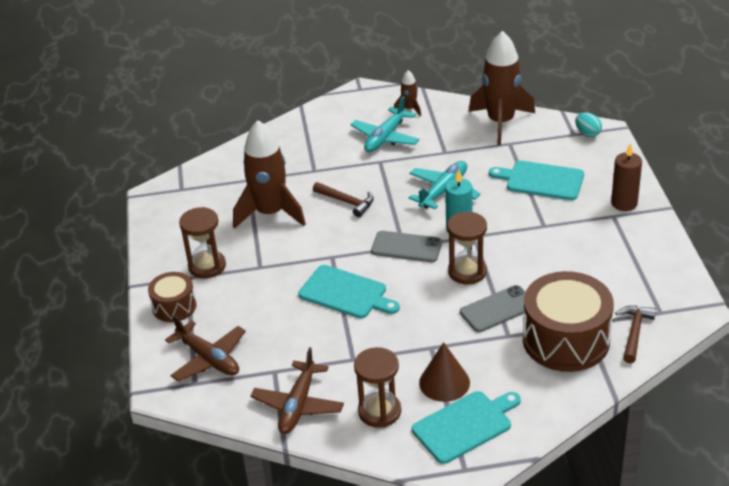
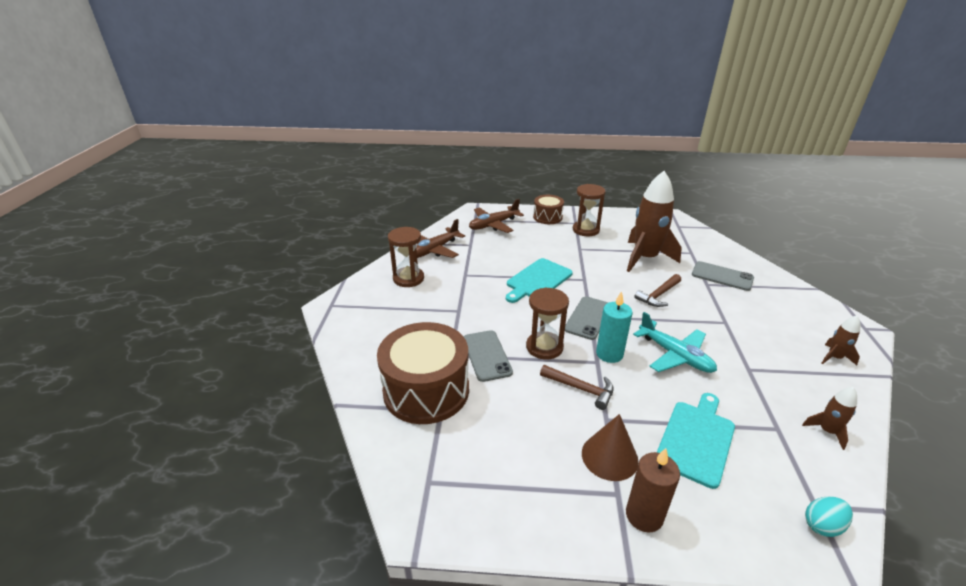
camera: 100 degrees right, 5 degrees down
brown plane [250,347,344,434] -> brown plane turned 75 degrees counterclockwise [416,219,465,258]
turquoise plane [351,96,420,152] -> none
turquoise cutting board [412,391,521,464] -> none
brown cone [419,342,470,402] -> brown cone moved to [582,414,639,481]
brown rocket [469,31,535,145] -> brown rocket [802,387,857,450], size x0.45
brown hammer [615,306,656,363] -> brown hammer moved to [540,365,614,410]
none -> grey phone [692,261,754,291]

